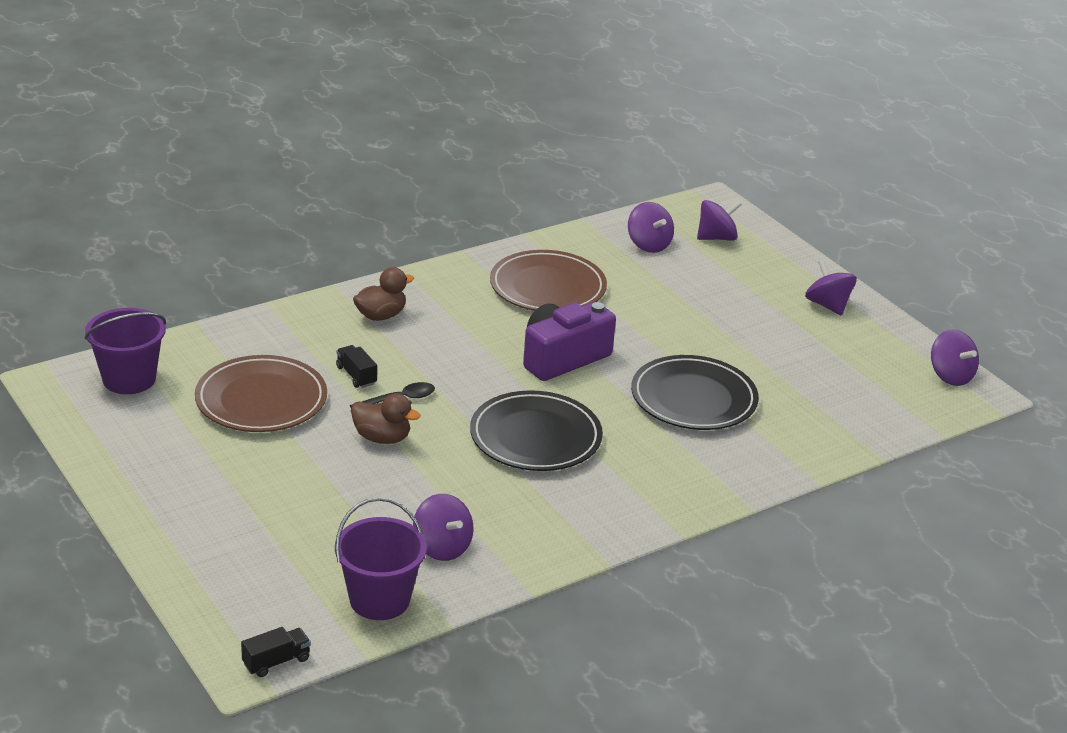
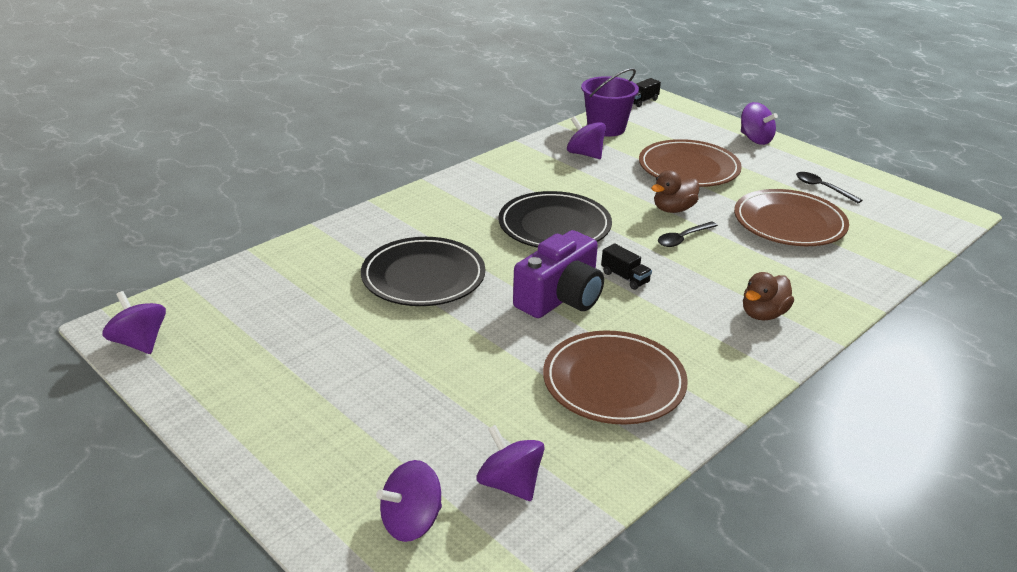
camera: 170 degrees right, 0 degrees up
purple bucket [84,308,166,394] -> none
black truck [336,345,377,388] -> black truck moved to [601,243,652,290]
brown duck [351,393,420,444] -> brown duck turned 45 degrees counterclockwise [651,170,699,213]
purple spinning top [805,260,857,316] -> purple spinning top moved to [741,102,778,145]
none -> brown plate [639,139,742,187]
none -> black spoon [796,172,862,203]

